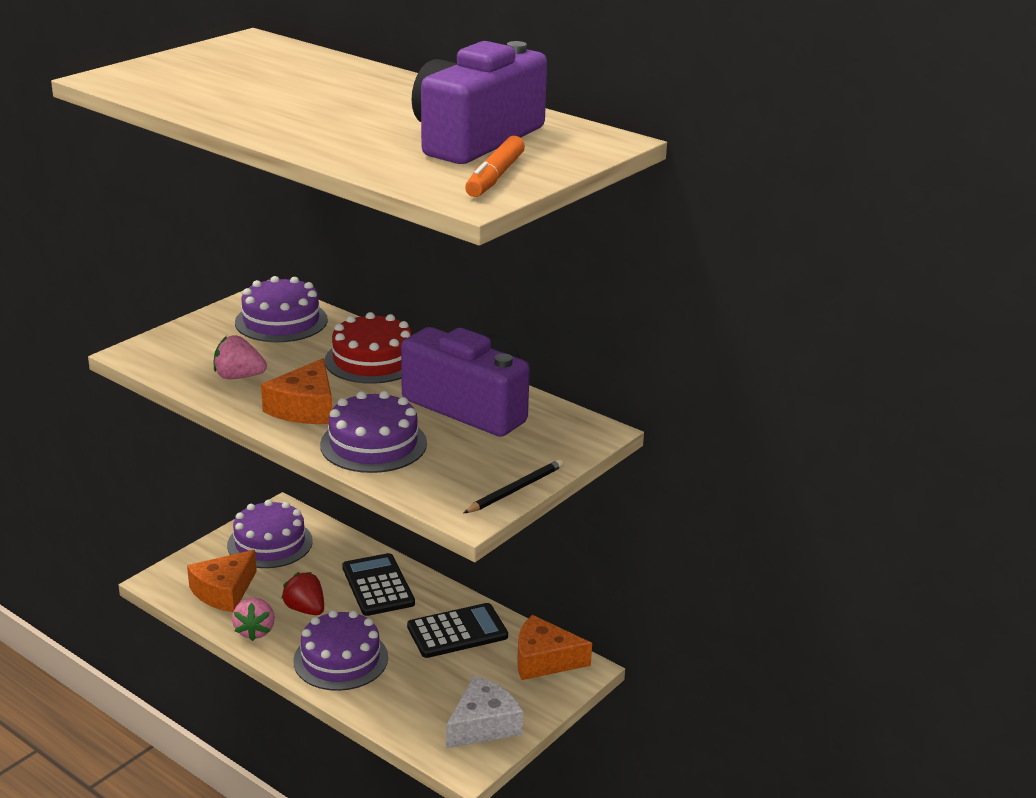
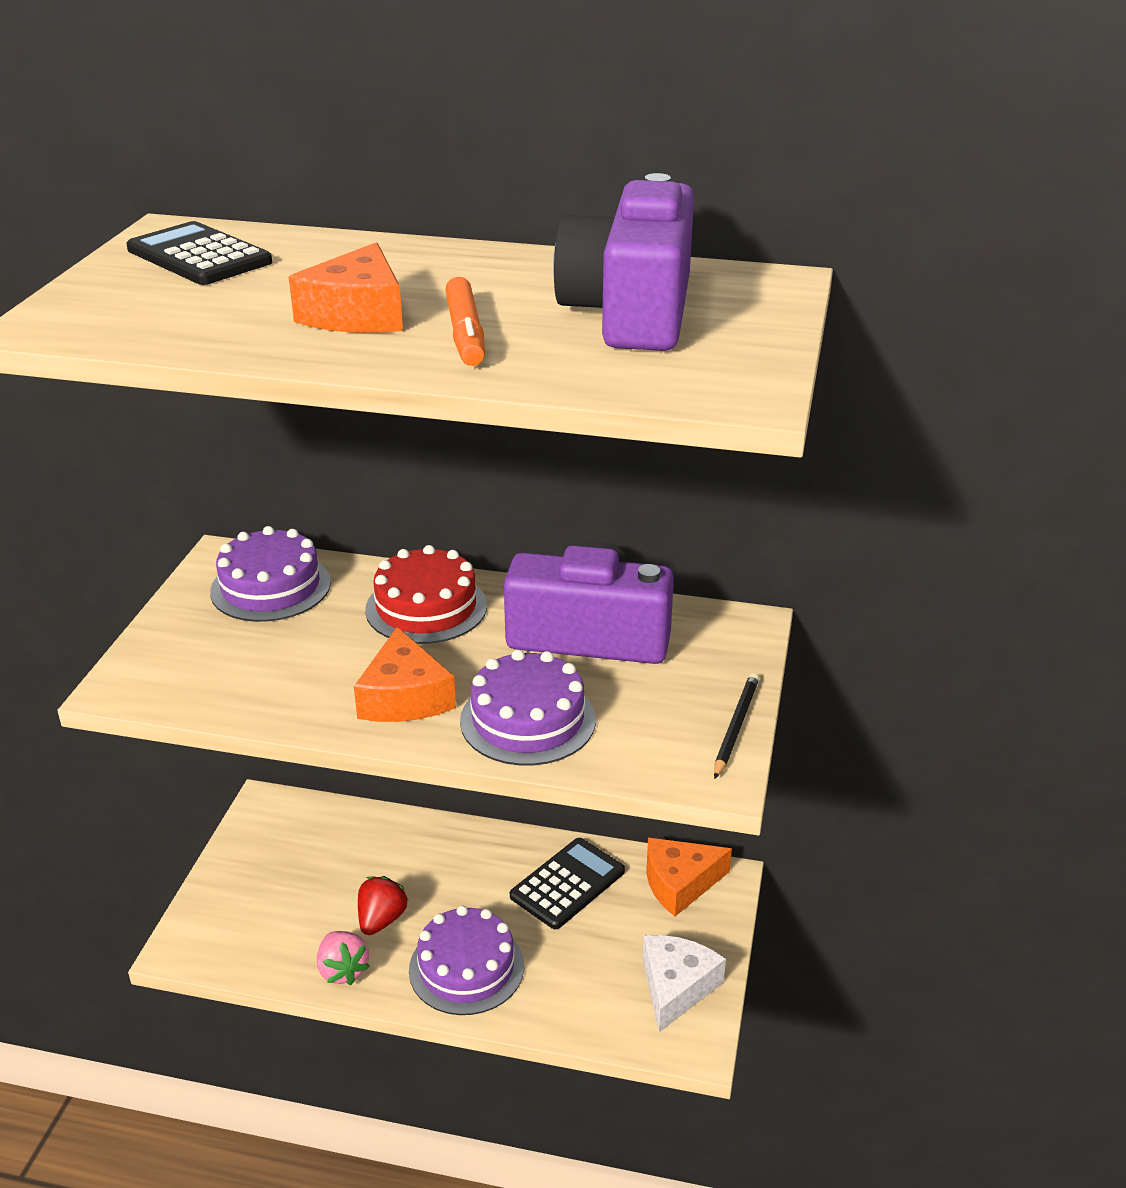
camera: 25 degrees left, 5 degrees up
orange cheese [187,550,257,612] -> orange cheese moved to [289,242,403,333]
pink strawberry [214,335,267,379] -> none
purple cake [227,500,313,568] -> none
red strawberry [281,572,324,615] -> red strawberry turned 90 degrees clockwise [358,876,409,935]
black calculator [342,553,415,616] -> black calculator moved to [126,221,272,285]
orange marker [465,136,525,197] -> orange marker moved to [445,277,485,366]

